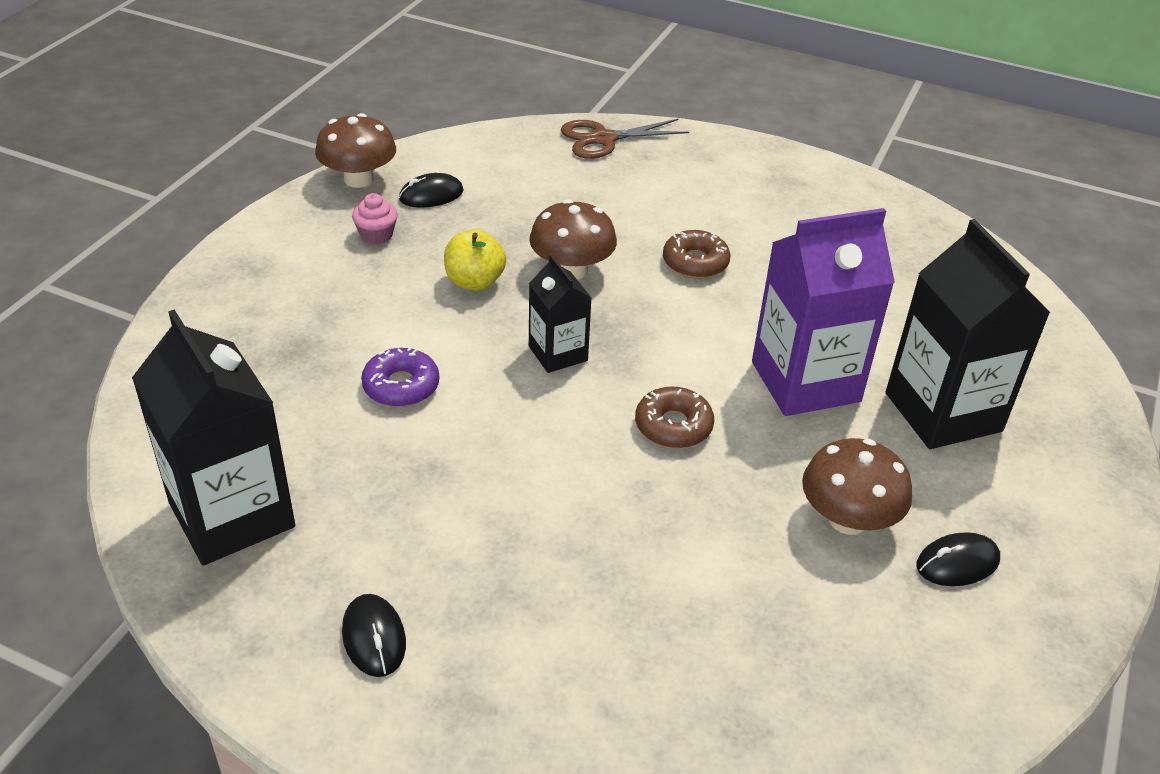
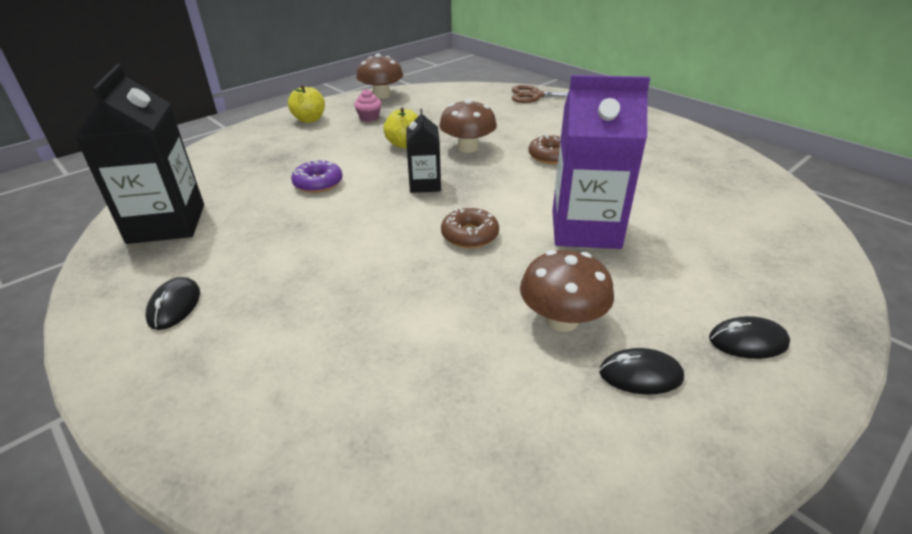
camera: 25 degrees right, 5 degrees down
black mouse [399,173,464,208] -> black mouse moved to [709,316,790,359]
black carton [886,219,1051,449] -> none
none -> yellow apple [288,85,325,123]

